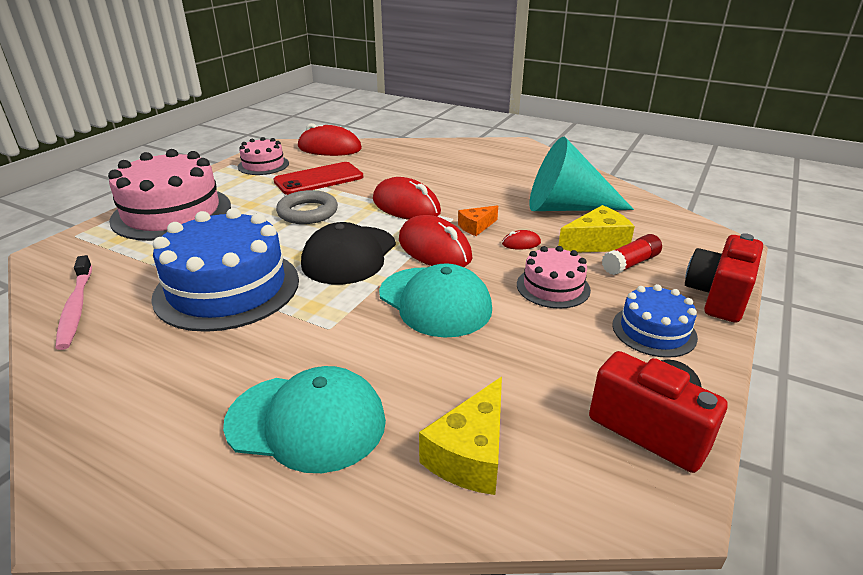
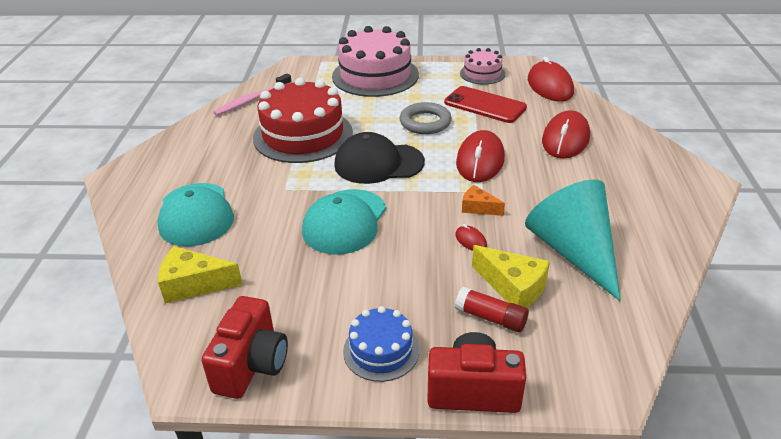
camera: 65 degrees right, 5 degrees up
blue cake [151,208,299,332] -> red cake [253,78,353,163]
red mouse [399,215,472,267] -> red mouse moved to [542,110,590,158]
pink cake [517,246,591,309] -> none

